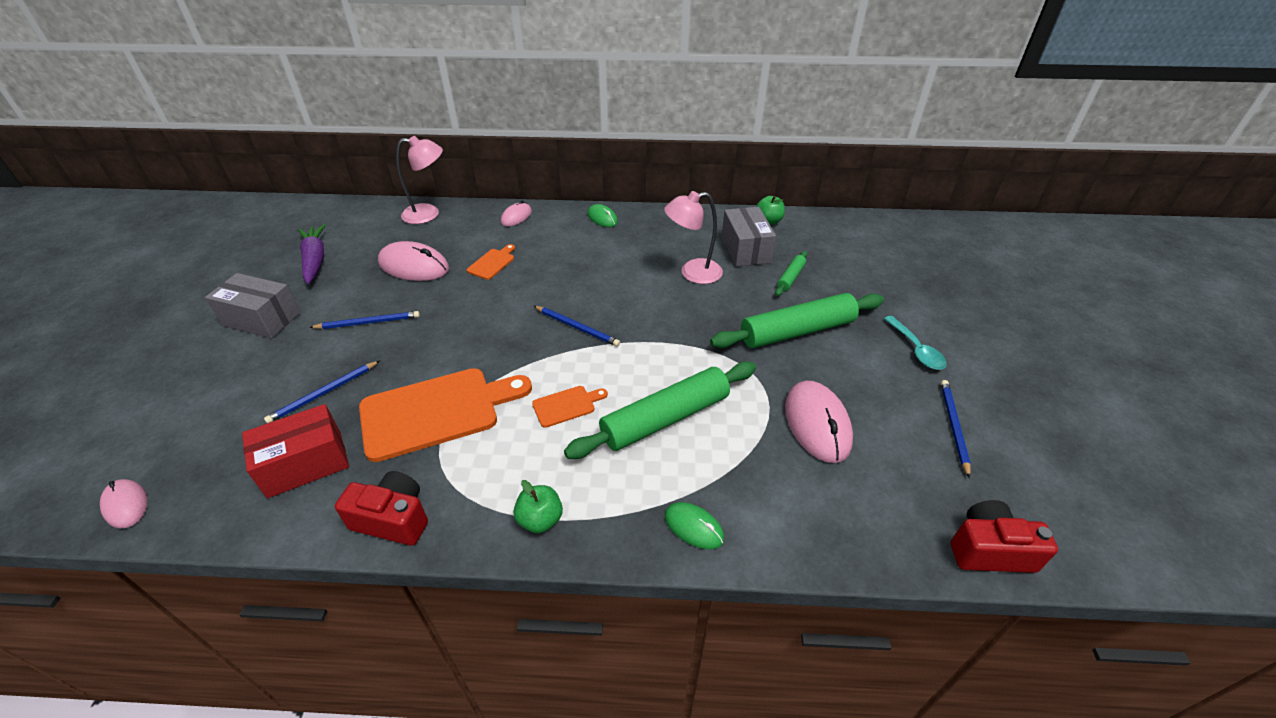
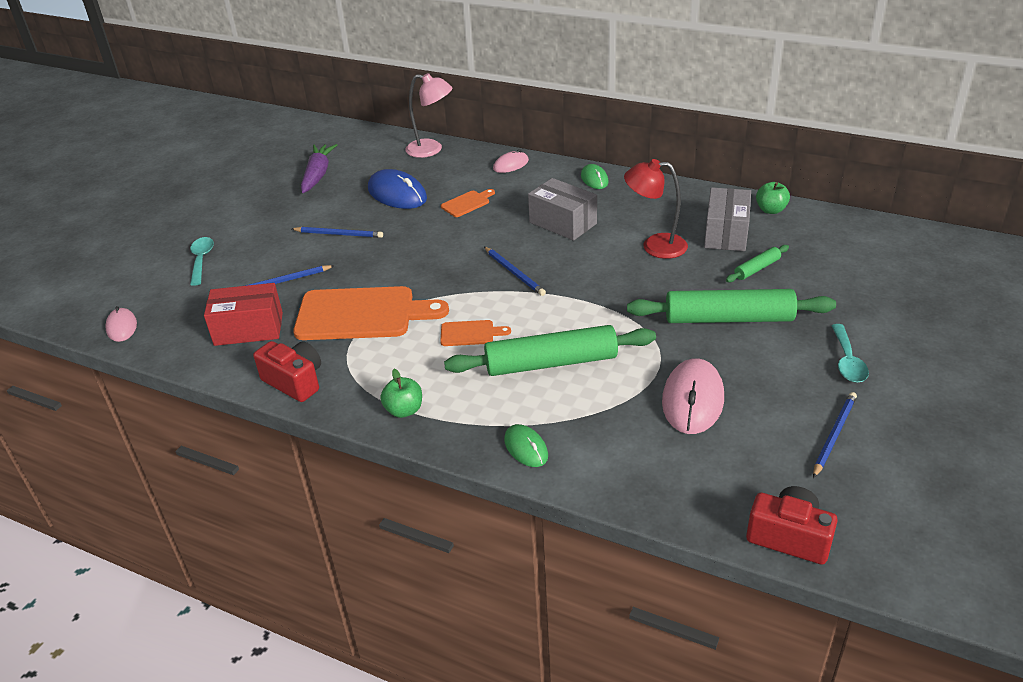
camera: 25 degrees right, 5 degrees down
grey box [205,273,300,338] -> grey box moved to [528,178,597,241]
pink mouse [378,241,449,281] -> blue mouse [368,169,427,209]
pink lamp [664,191,723,284] -> red lamp [624,159,688,259]
none -> turquoise spoon [190,237,214,286]

